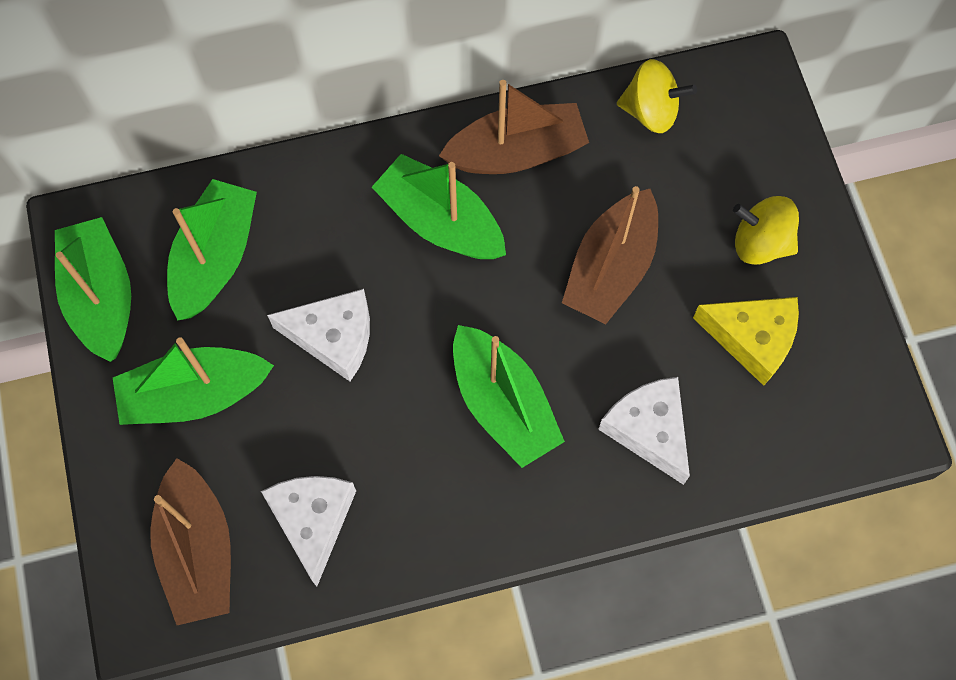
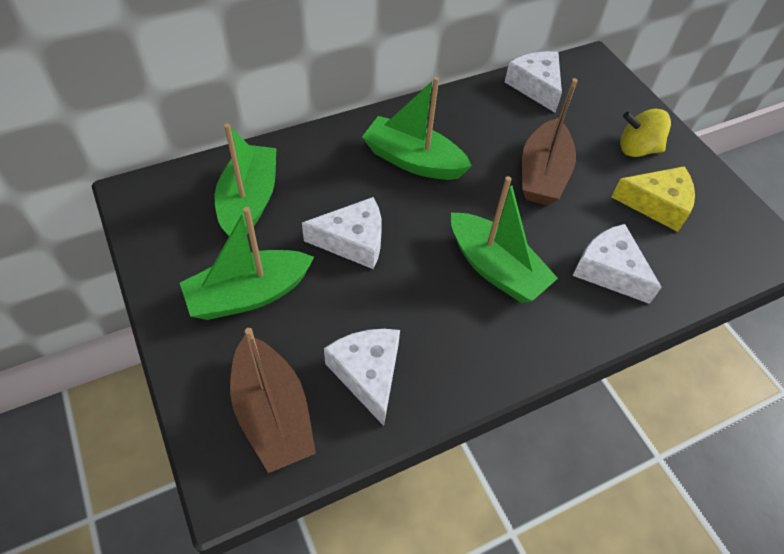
camera: 15 degrees left, 15 degrees down
green boat [55,217,131,362] -> none
brown boat [439,80,589,174] -> none
yellow spinning top [617,59,697,133] -> white cheese [505,51,562,113]

